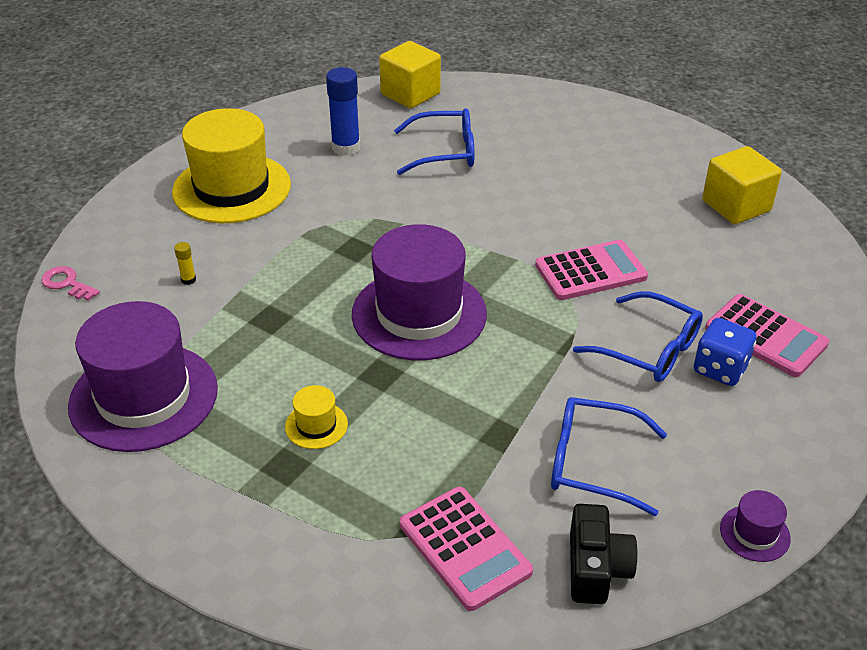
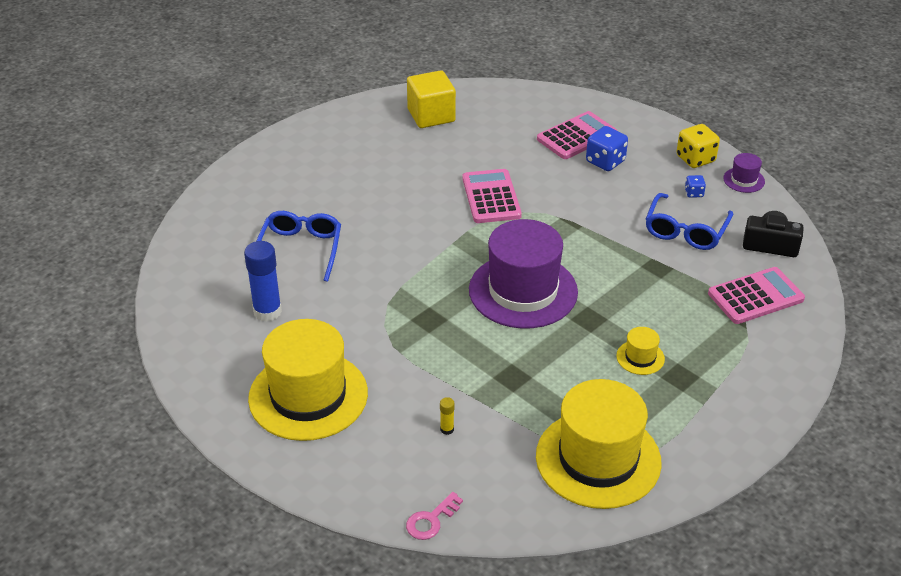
camera: 80 degrees left, 0 degrees up
purple hat [68,301,218,452] -> yellow hat [536,379,662,509]
yellow cube [379,41,441,109] -> none
blue glasses [573,291,703,382] -> none
none -> yellow dice [676,124,720,168]
none -> blue dice [685,175,706,198]

